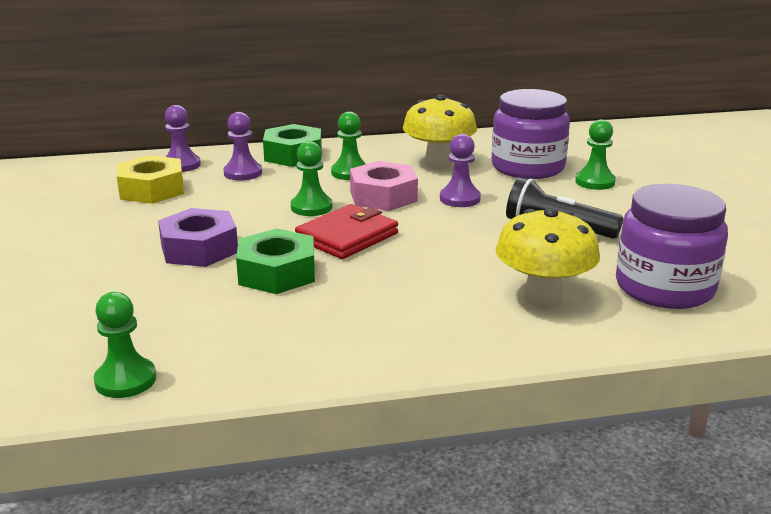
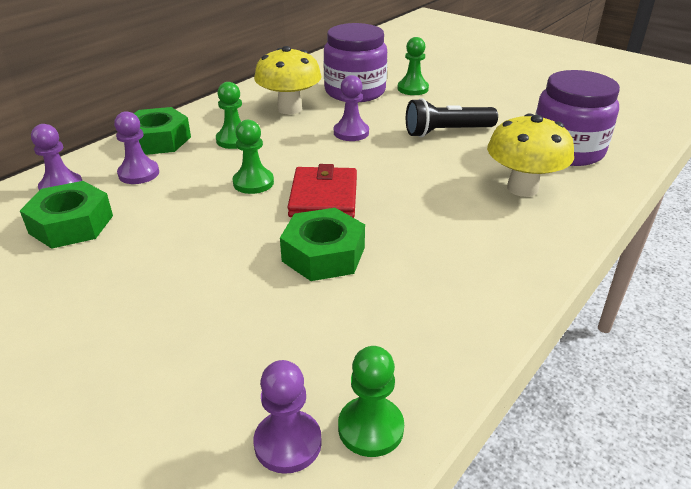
camera: 40 degrees left, 10 degrees up
yellow nut [117,155,184,204] -> green nut [20,181,113,249]
purple nut [158,208,238,267] -> none
pink nut [350,161,418,211] -> none
none -> purple pawn [253,360,322,474]

